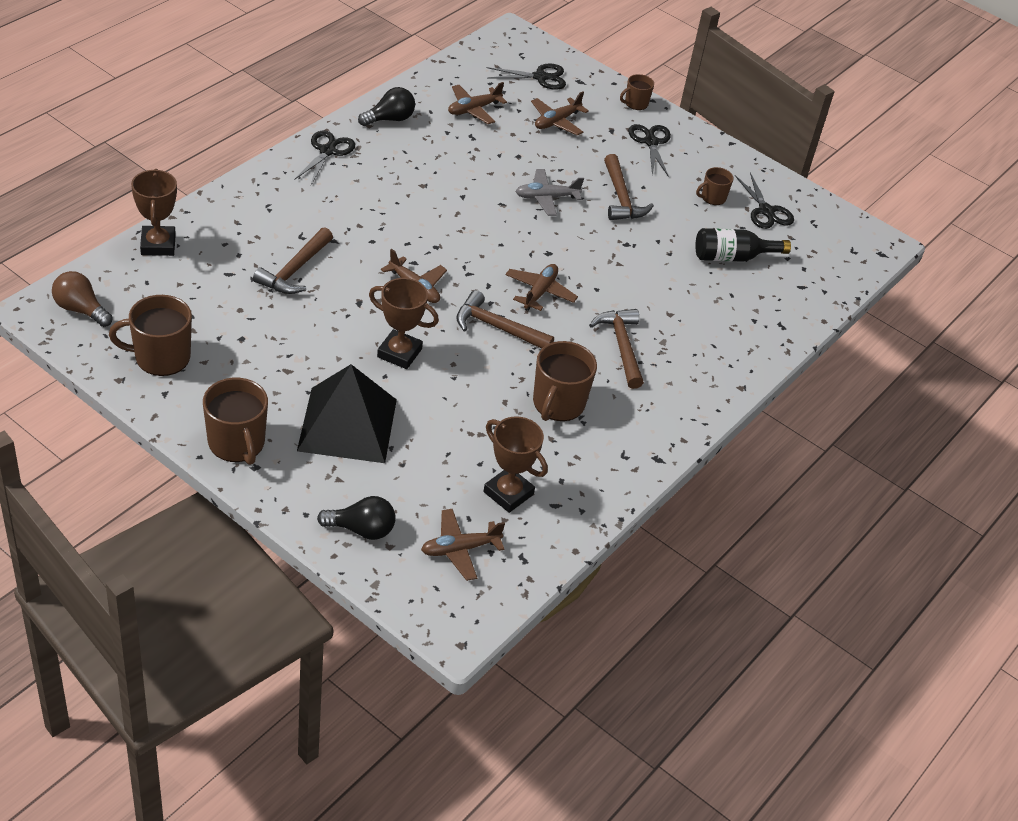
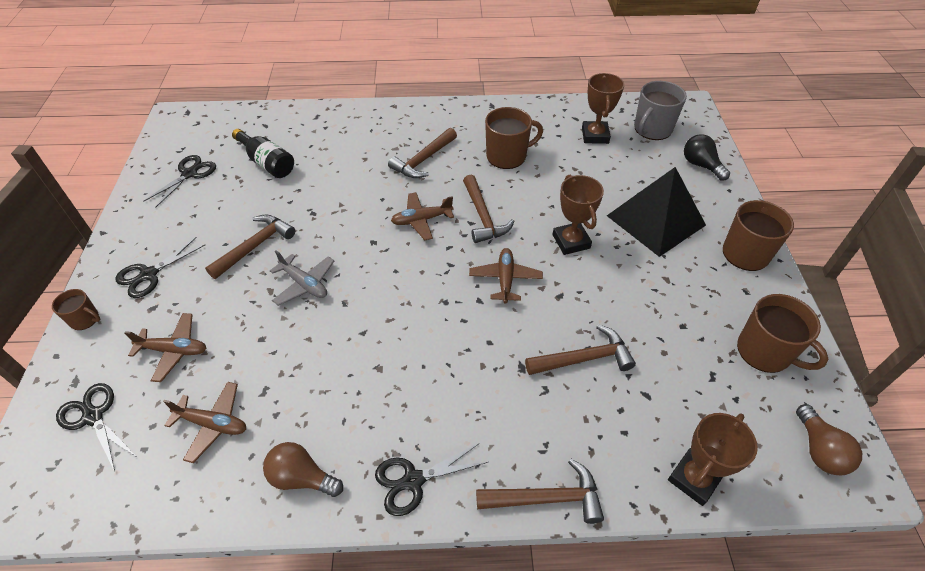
camera: 125 degrees left, 5 degrees up
black light bulb [358,87,415,126] -> brown light bulb [263,442,343,497]
brown plane [421,509,505,581] -> grey mug [634,81,687,140]
brown mug [696,167,734,205] -> none
none -> brown hammer [476,459,604,524]

